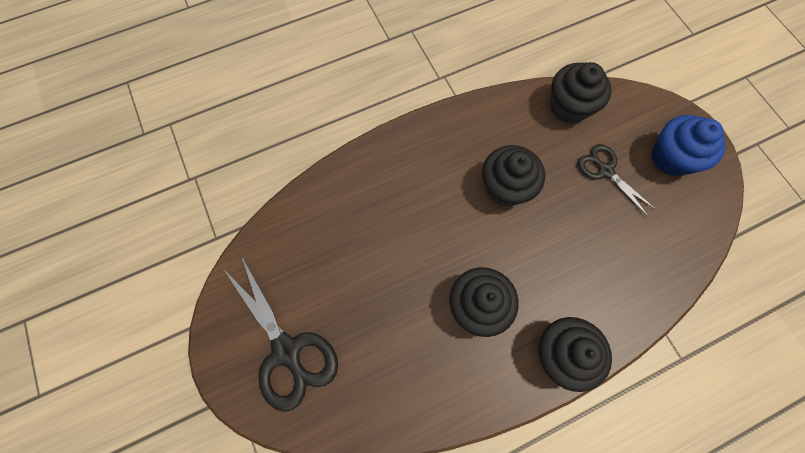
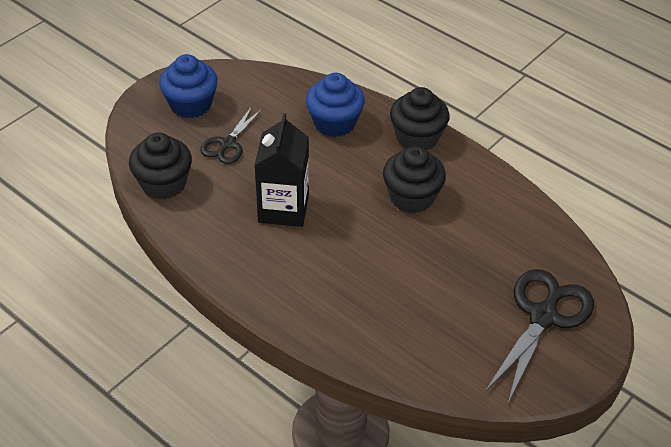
camera: 115 degrees left, 25 degrees down
black cupcake [482,145,545,206] -> black carton [254,113,309,227]
none -> blue cupcake [306,73,365,137]

